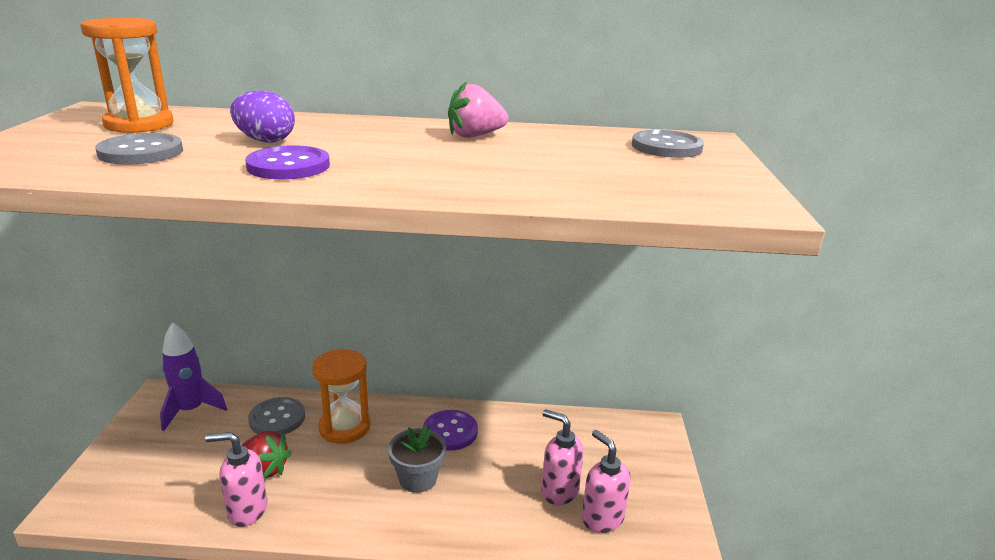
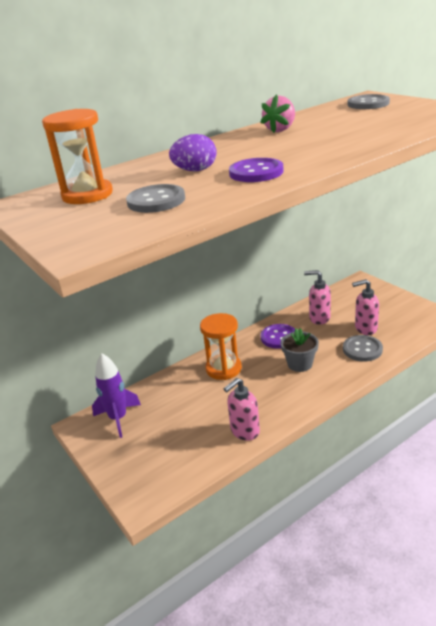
camera: 35 degrees left, 5 degrees up
red strawberry [241,431,292,478] -> none
grey button [248,397,305,435] -> grey button moved to [343,335,383,361]
pink soap dispenser [582,430,631,533] -> pink soap dispenser moved to [304,270,331,325]

